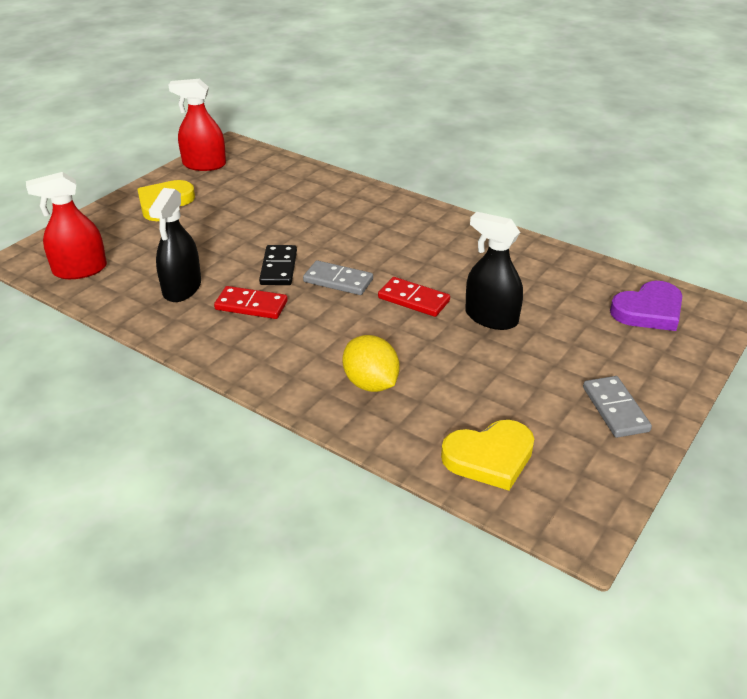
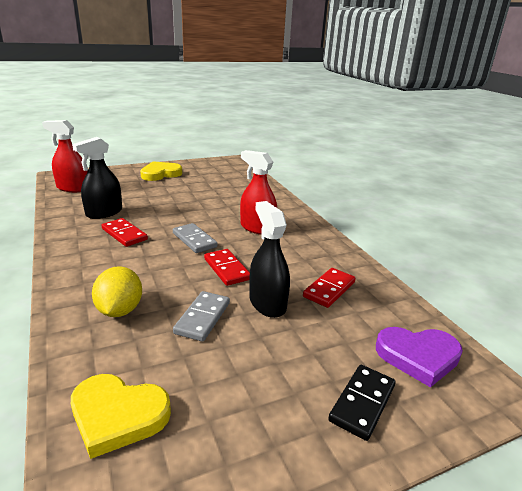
camera: 30 degrees right, 10 degrees down
red spray bottle [169,79,226,171] -> red spray bottle moved to [240,150,277,235]
black domino [259,245,297,285] -> black domino moved to [328,365,396,441]
grey domino [583,376,652,438] -> grey domino moved to [173,291,230,342]
none -> red domino [303,268,356,308]

